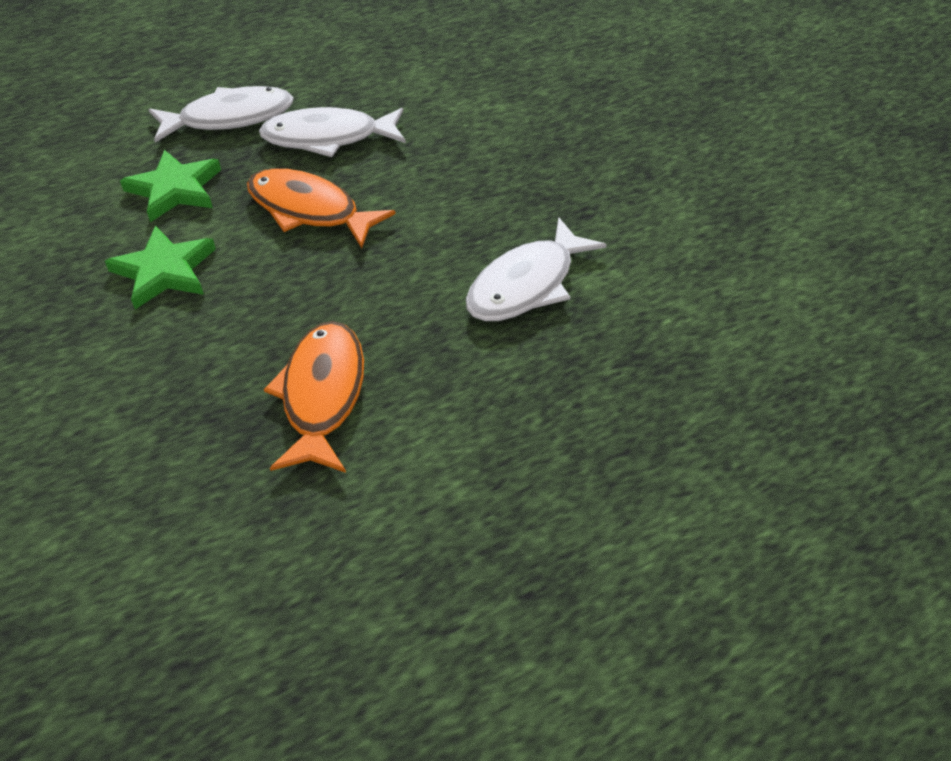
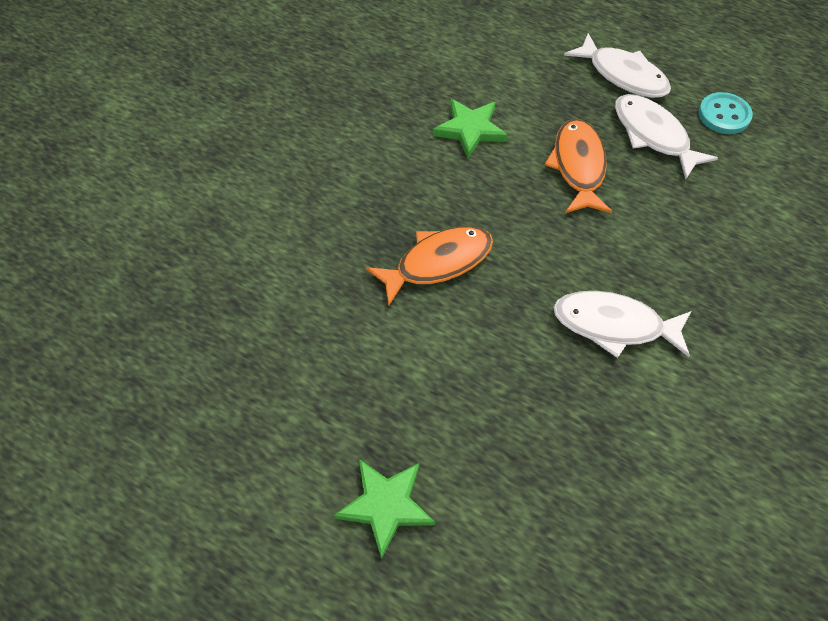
camera: 60 degrees right, 10 degrees up
green star [120,150,221,222] -> green star moved to [334,459,435,559]
none -> turquoise button [698,92,753,134]

